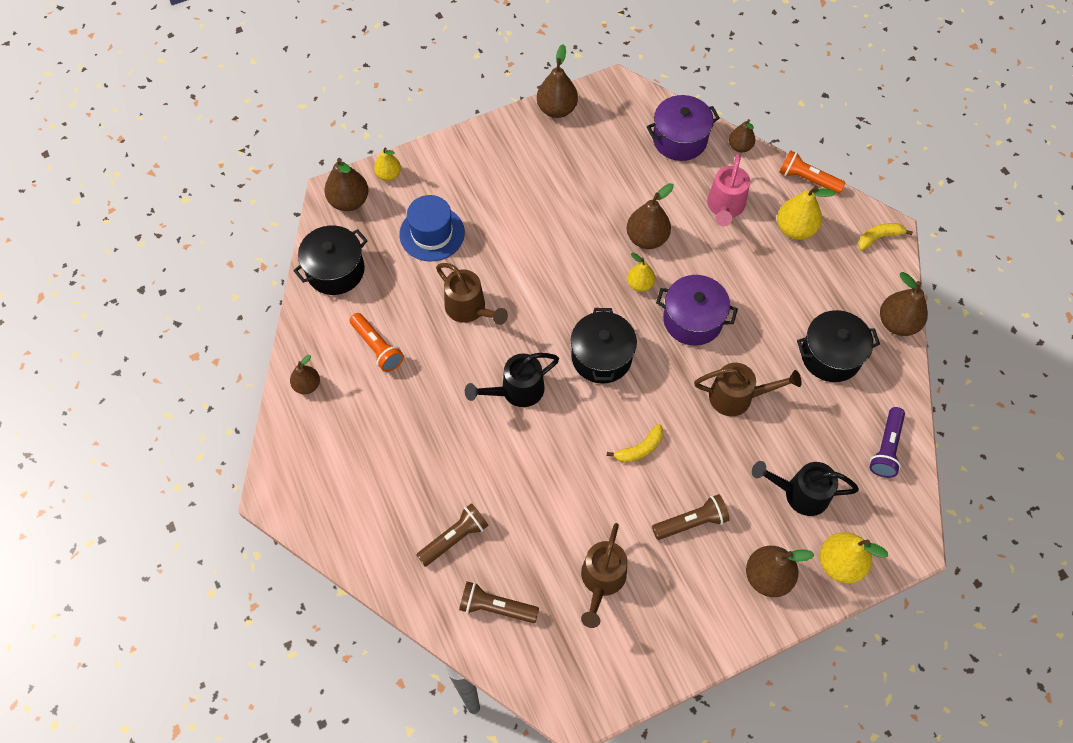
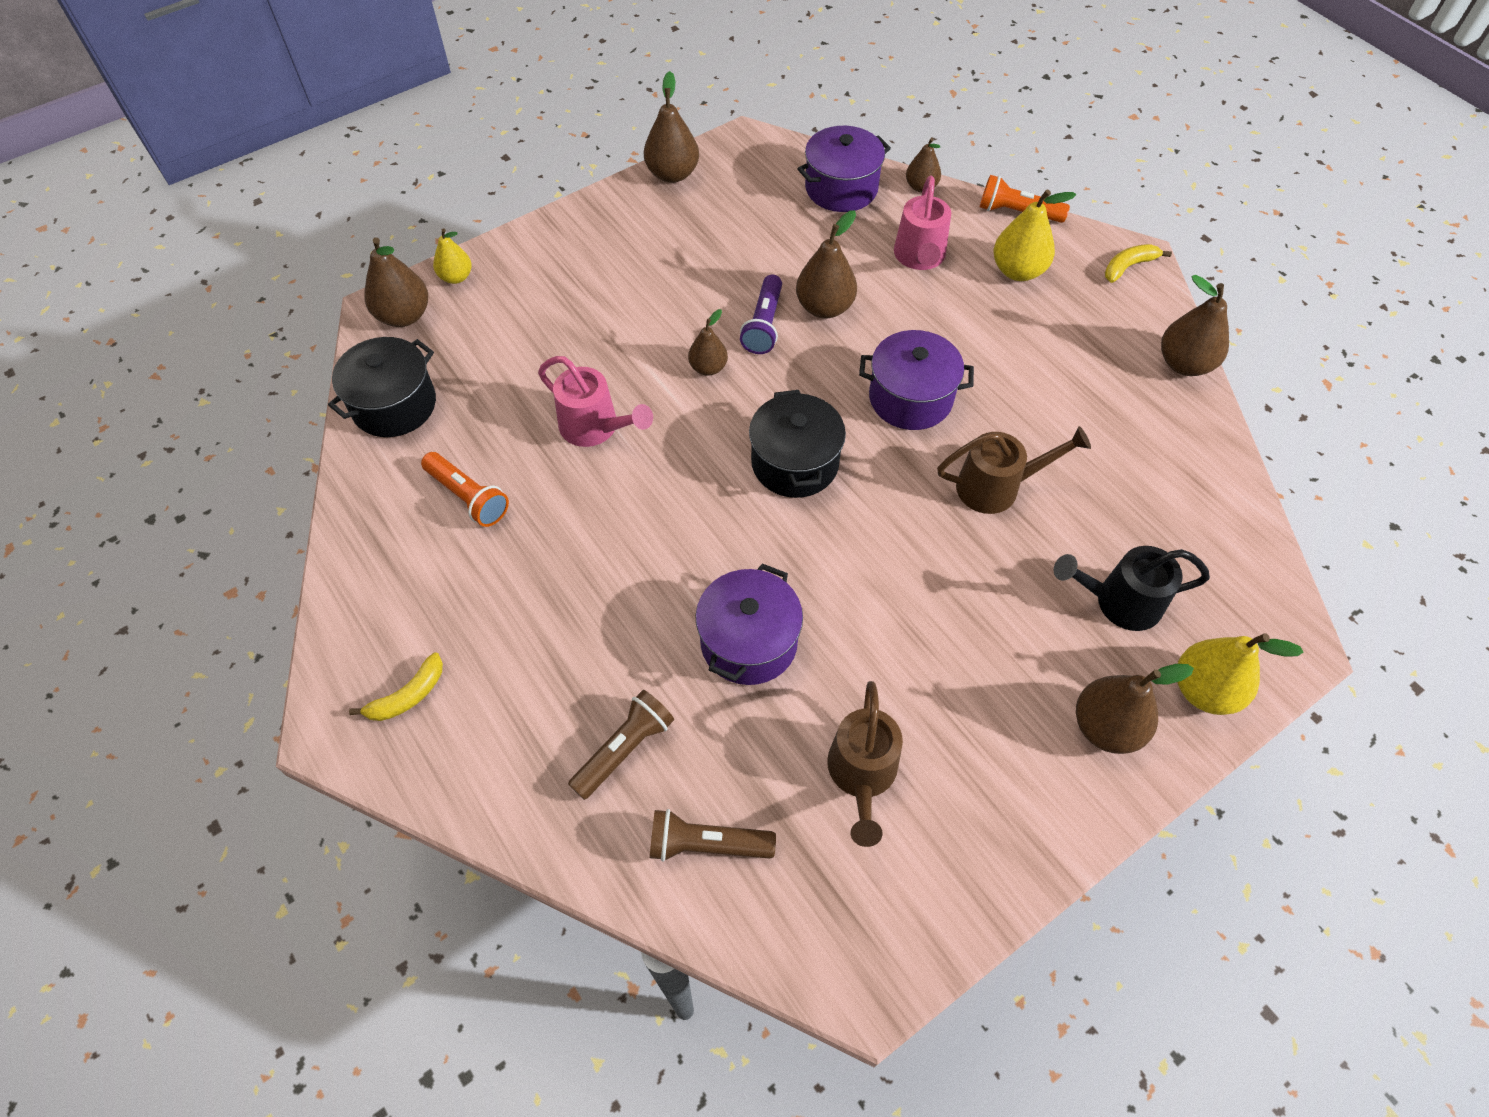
camera: 10 degrees left, 5 degrees down
brown pear [290,355,320,394] -> brown pear moved to [688,309,728,376]
blue hat [399,195,465,262] -> none
brown watering can [436,263,508,325] -> pink watering can [538,356,653,447]
black watering can [465,353,559,407] -> none
yellow banana [607,424,663,463] -> yellow banana moved to [349,652,443,721]
yellow pear [627,253,655,292] -> none
brown flashlight [652,494,730,540] -> none
black pot [797,310,880,382] -> none
purple flashlight [870,407,905,478] -> purple flashlight moved to [740,275,782,354]
none -> purple pot [695,563,803,685]

